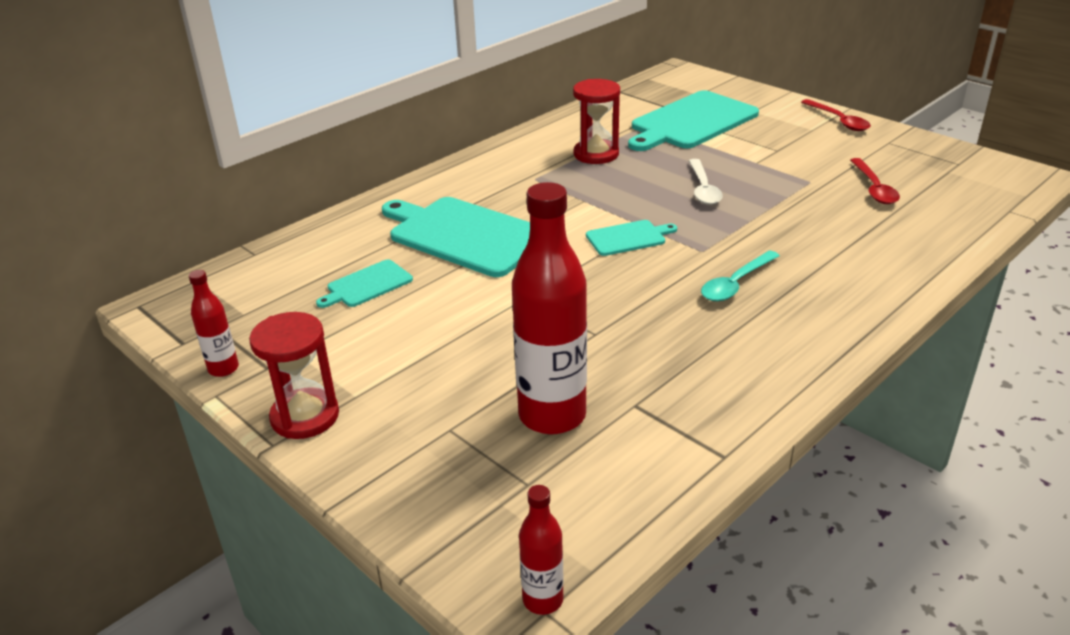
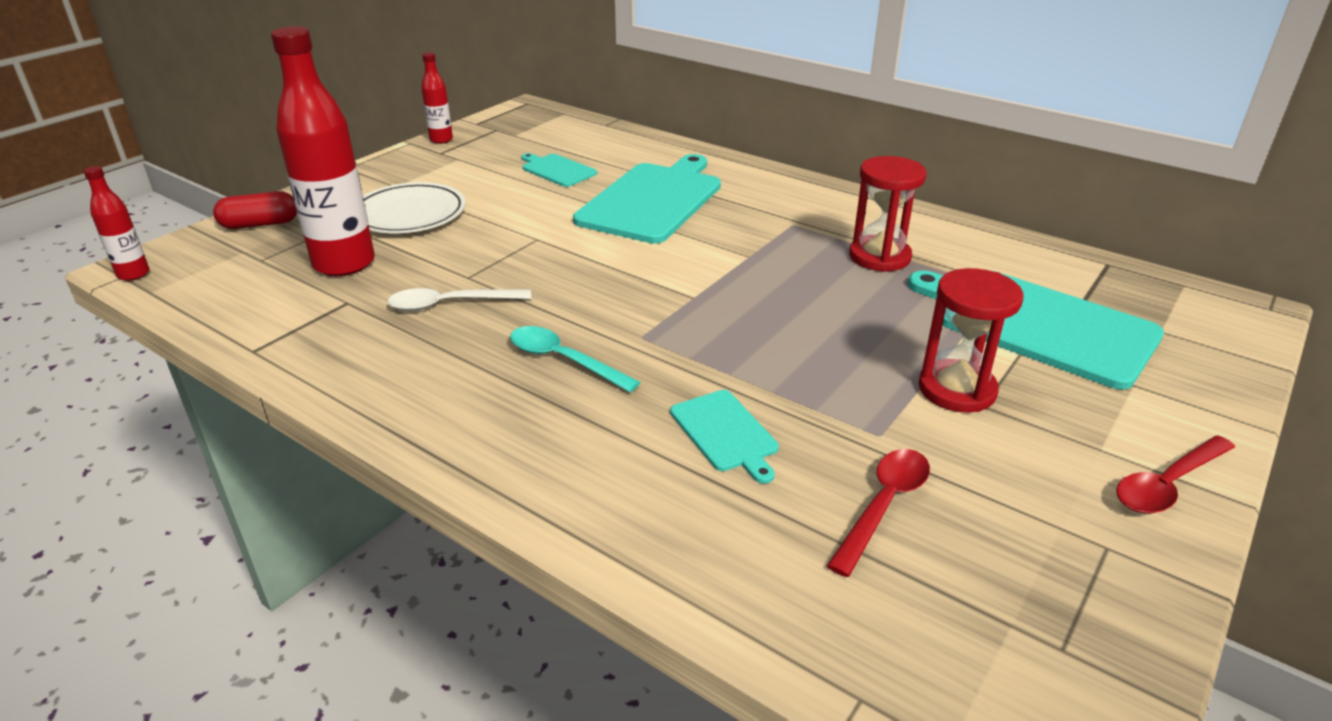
camera: 80 degrees right, 0 degrees up
red hourglass [249,312,339,439] -> red hourglass moved to [918,268,1023,413]
turquoise cutting board [586,220,677,256] -> turquoise cutting board moved to [670,390,779,484]
white spoon [689,159,723,205] -> white spoon moved to [387,288,531,311]
red spoon [850,158,900,204] -> red spoon turned 135 degrees clockwise [827,449,930,577]
none -> red capsule [213,191,297,229]
none -> white plate [363,182,466,233]

